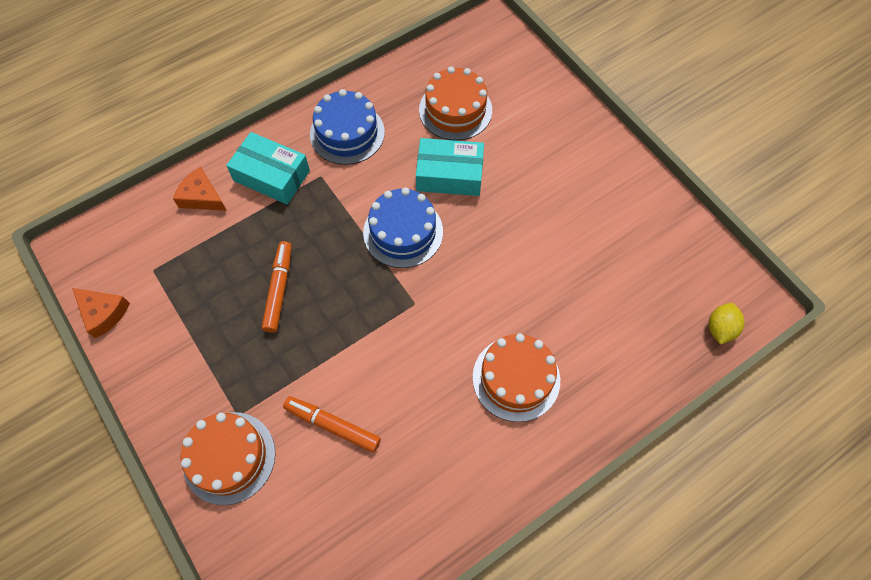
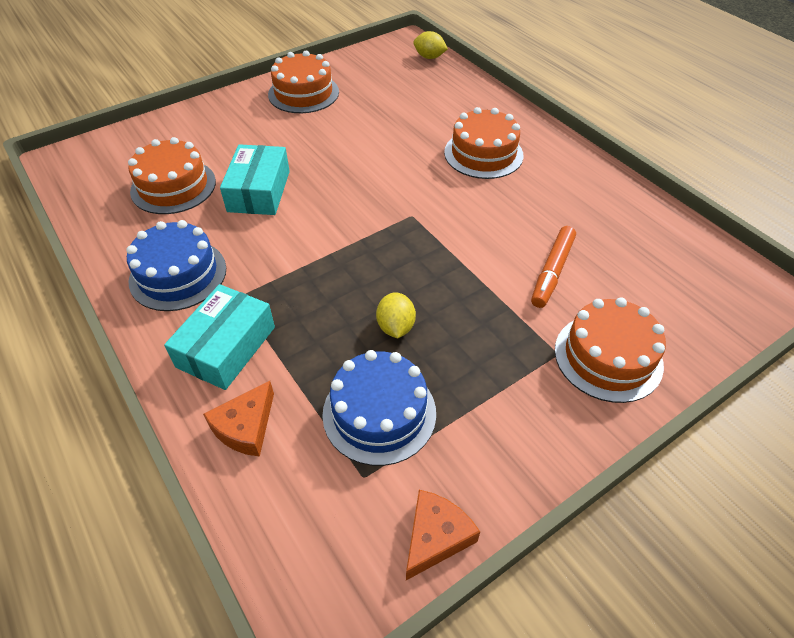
camera: 90 degrees left, 15 degrees down
orange marker [262,241,292,333] -> yellow lemon [376,292,416,338]
blue cake [363,188,443,268] -> blue cake moved to [322,350,436,466]
none -> orange cake [268,51,339,113]

